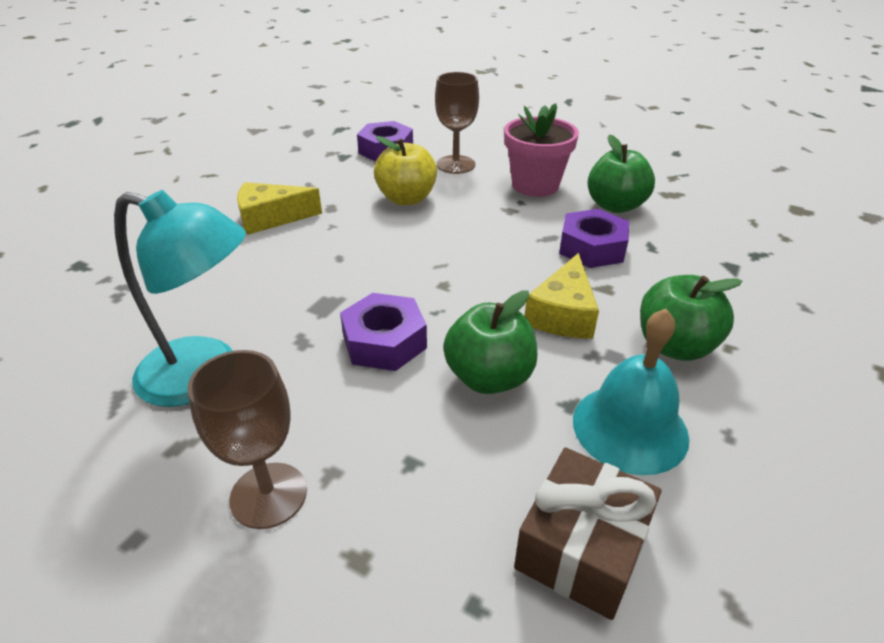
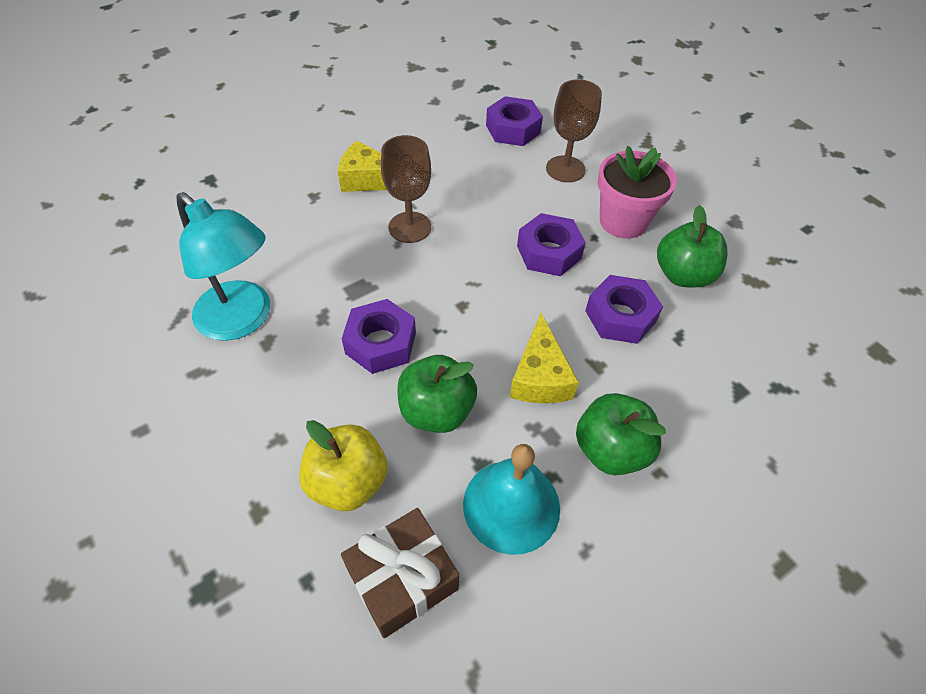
camera: 25 degrees right, 15 degrees up
brown goblet [188,350,307,529] -> brown goblet moved to [381,135,431,243]
yellow apple [374,136,437,205] -> yellow apple moved to [299,420,388,511]
yellow cheese [525,253,599,339] -> yellow cheese turned 45 degrees counterclockwise [510,313,579,403]
none -> purple nut [517,213,586,276]

